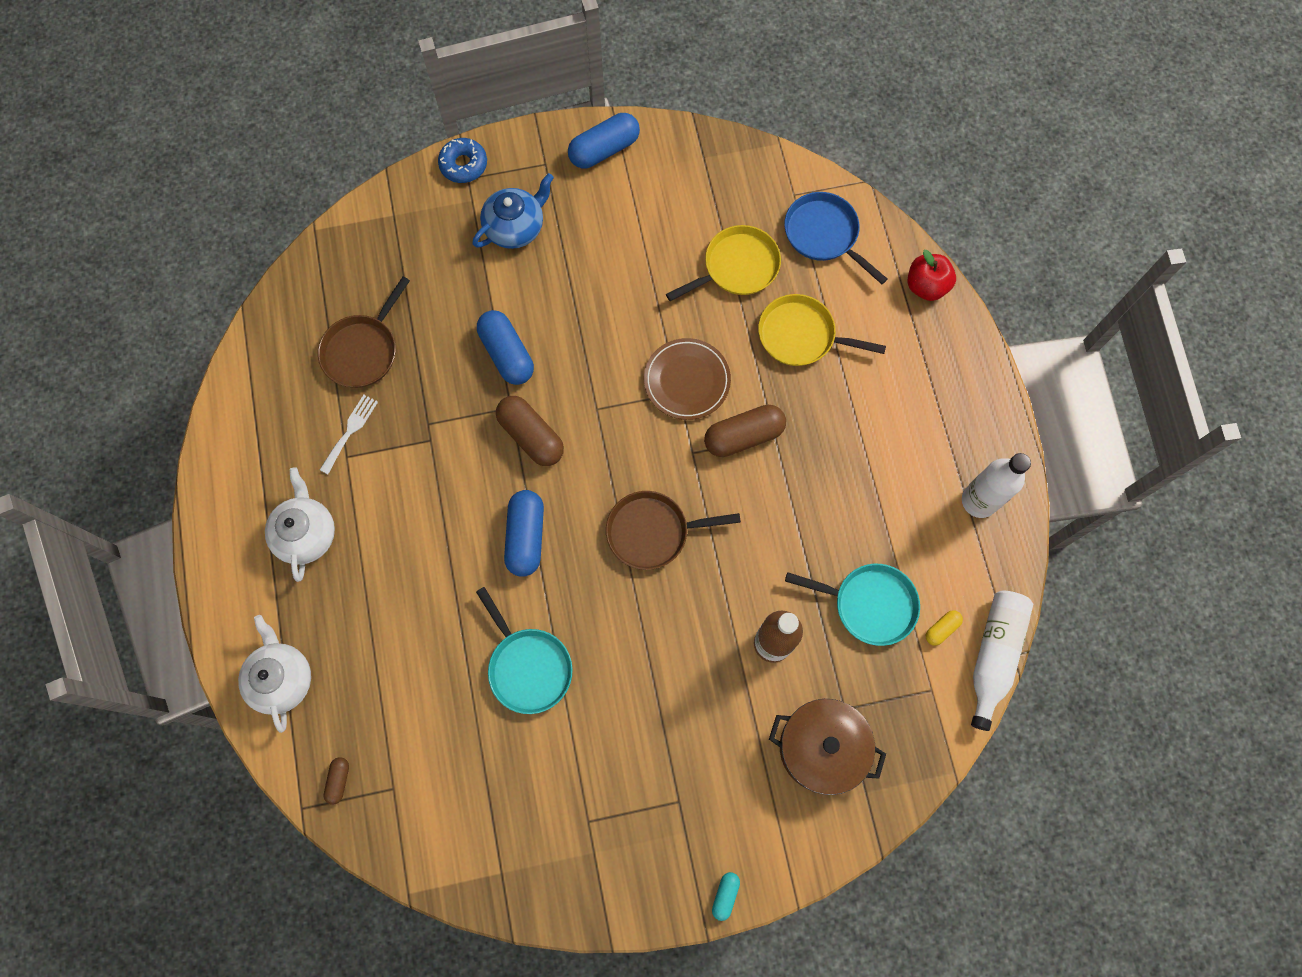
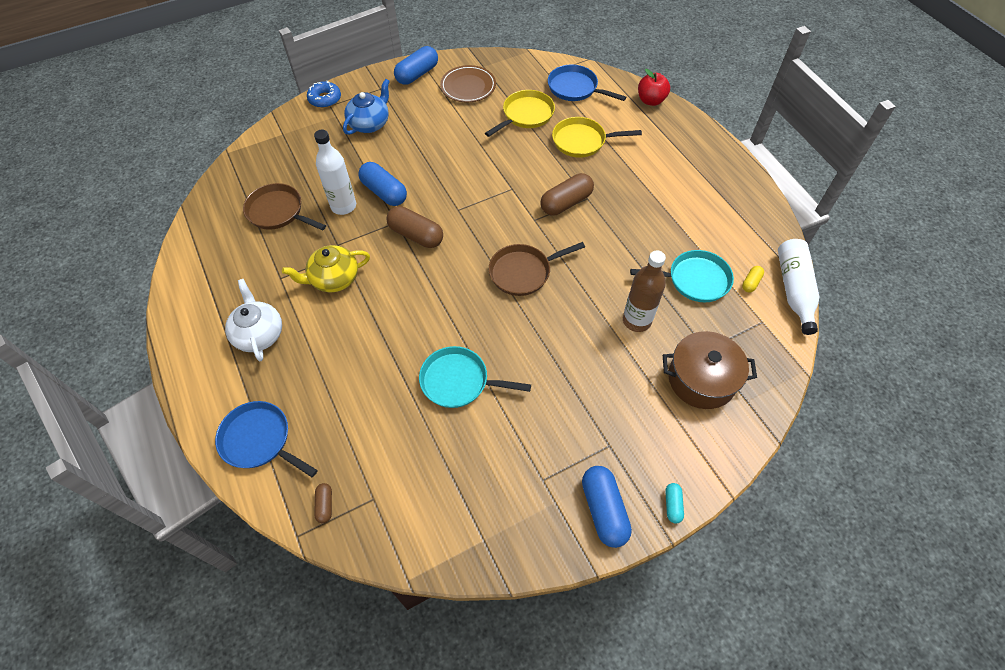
camera: 15 degrees left, 15 degrees down
white teapot [238,615,311,733] -> blue pan [215,401,318,477]
brown pan [318,277,410,388] -> brown pan turned 105 degrees clockwise [243,183,326,230]
white fork [320,395,378,474] -> none
turquoise pan [476,587,573,714] -> turquoise pan turned 150 degrees clockwise [419,346,531,408]
blue capsule [504,490,544,577] -> blue capsule moved to [582,466,632,548]
brown plate [644,338,731,420] -> brown plate moved to [440,65,496,102]
white bottle [962,453,1031,518] -> white bottle moved to [314,129,356,215]
none -> yellow teapot [282,245,370,292]

